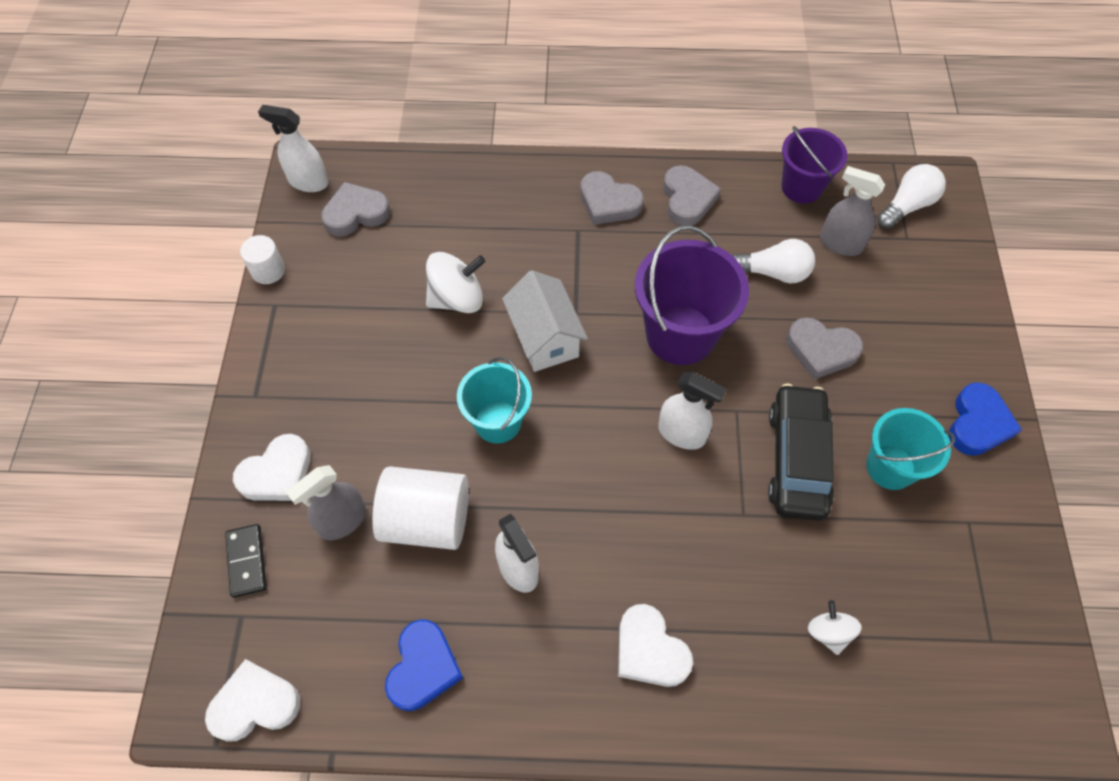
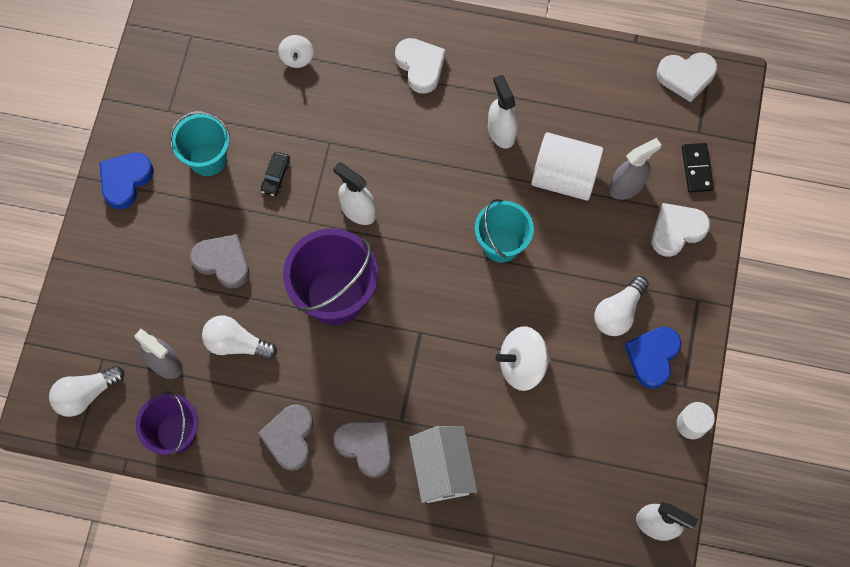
camera: 170 degrees left, 10 degrees up
grey heart [321,182,390,237] -> none
blue heart [385,619,463,711] -> blue heart moved to [625,327,682,389]
white house [502,270,588,372] -> white house moved to [409,426,477,503]
black car [768,384,834,521] -> black car [261,152,290,196], size x0.43
none -> white light bulb [594,276,649,336]

